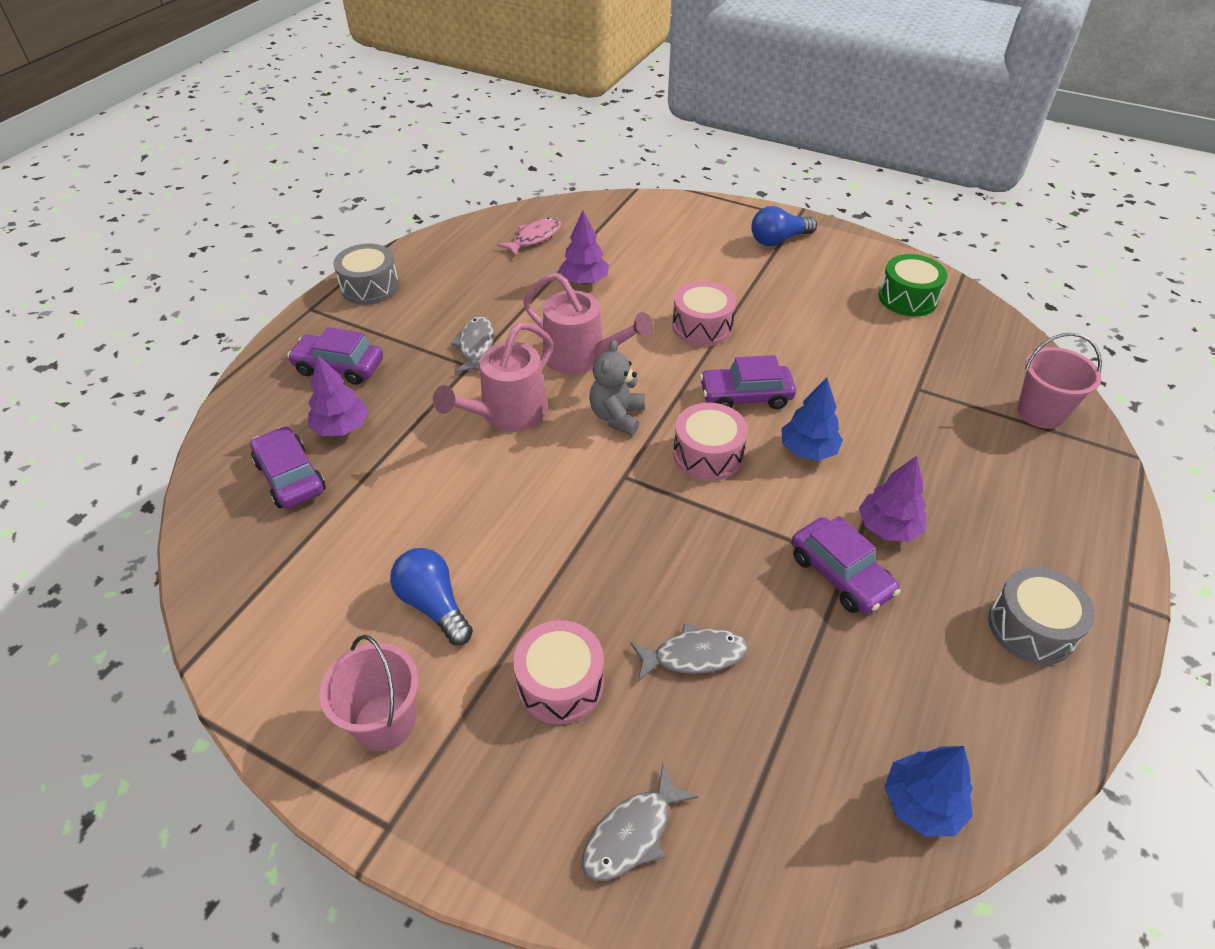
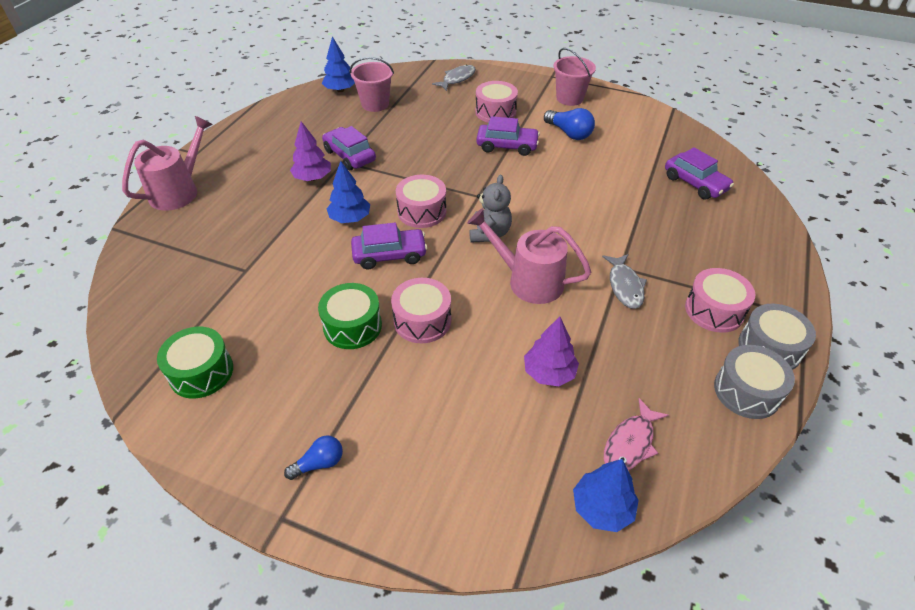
camera: 175 degrees right, 0 degrees up
purple car [287,327,383,385] -> purple car moved to [476,116,540,156]
purple tree [308,355,369,436] -> none
pink watering can [433,322,553,431] -> pink watering can moved to [122,116,213,211]
grey fish [631,623,748,682] -> none
blue light bulb [751,206,817,246] -> blue light bulb [284,435,343,480], size x0.64
grey drum [988,567,1095,665] -> grey drum moved to [714,345,795,419]
pink bucket [1017,333,1102,429] -> pink bucket moved to [350,57,394,112]
none -> green drum [318,283,382,349]
none -> blue tree [573,459,639,532]
none -> pink drum [685,268,755,333]

